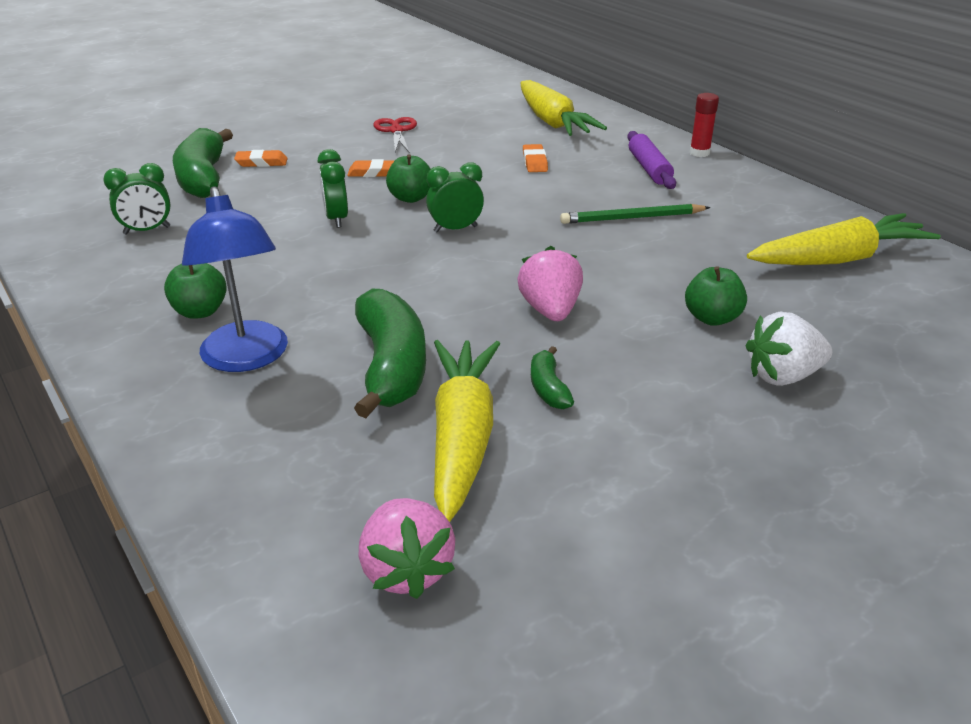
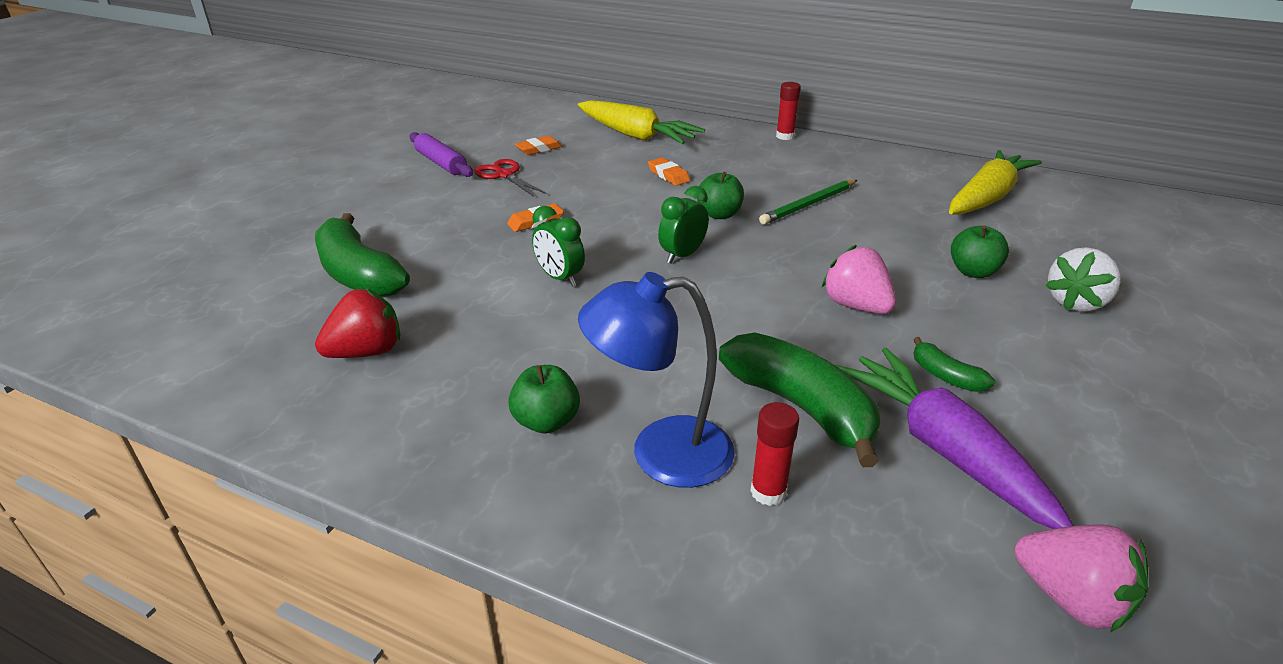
camera: 30 degrees left, 0 degrees up
green clock [103,163,171,234] -> red strawberry [315,288,400,358]
blue lamp [182,186,288,372] -> blue lamp turned 135 degrees clockwise [578,272,735,488]
orange eraser [234,150,288,167] -> orange eraser moved to [515,136,562,155]
green apple [386,154,431,203] -> green apple moved to [697,172,744,219]
yellow carrot [434,340,500,522] -> purple carrot [837,348,1074,529]
purple rolling pin [627,131,676,189] -> purple rolling pin moved to [409,132,473,177]
none -> red glue stick [750,402,799,506]

